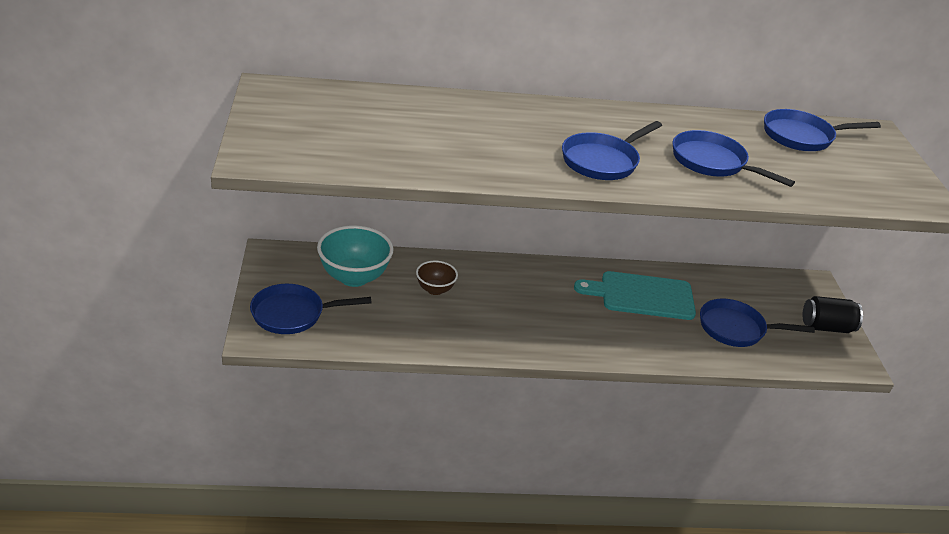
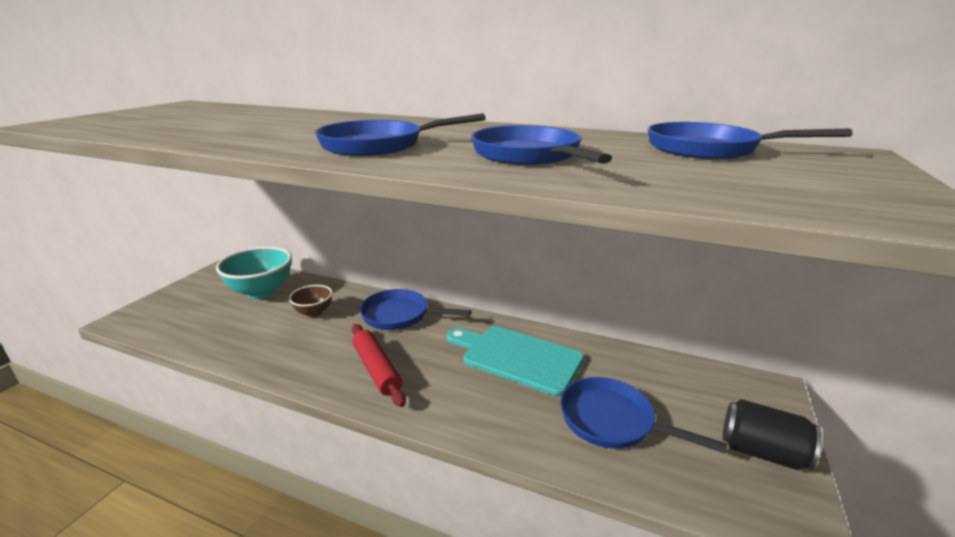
camera: 30 degrees right, 10 degrees down
blue pan [250,284,372,334] -> blue pan moved to [360,289,471,330]
none -> red rolling pin [352,324,406,407]

